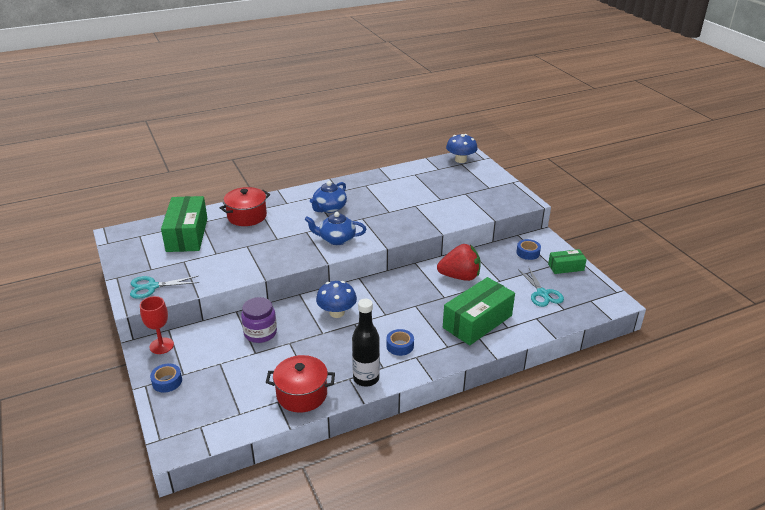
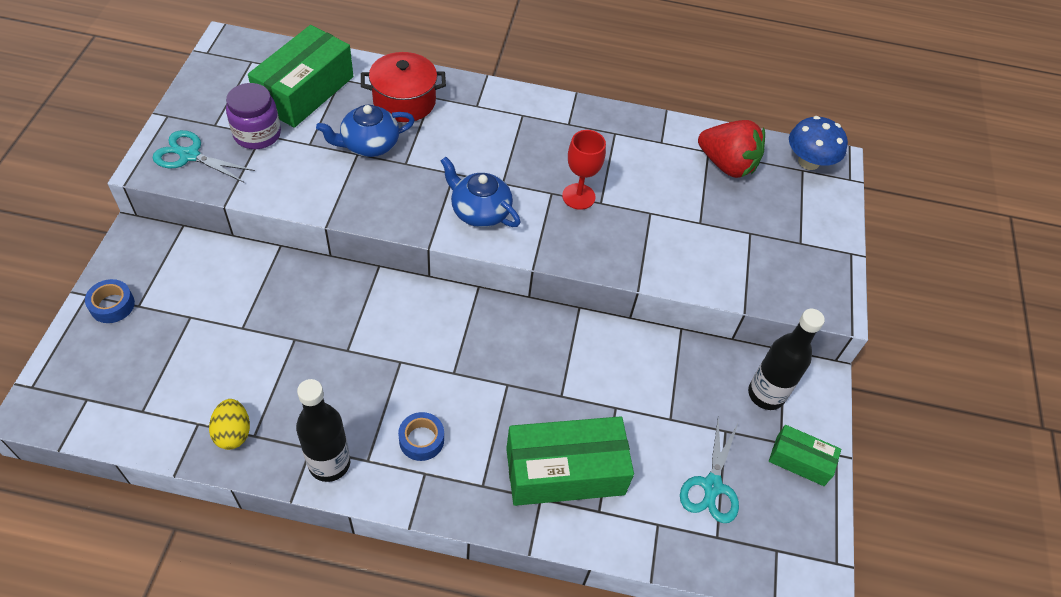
camera: 30 degrees right, 20 degrees up
red goblet [140,296,174,354] -> red goblet moved to [562,130,606,210]
purple jar [241,297,277,343] -> purple jar moved to [226,83,281,149]
red pot [266,355,335,413] -> yellow egg [209,399,250,450]
blue teapot [310,181,347,213] -> blue teapot moved to [316,105,415,157]
blue mushroom [316,281,357,318] -> none
red strawberry [437,244,481,281] -> red strawberry moved to [698,120,765,178]
blue tape [516,239,541,260] -> black bottle [748,309,825,410]

